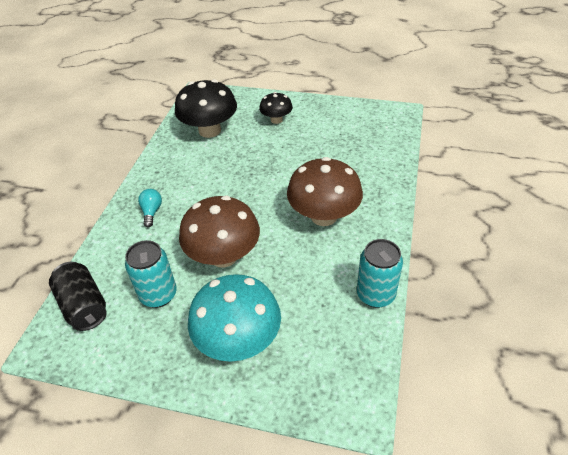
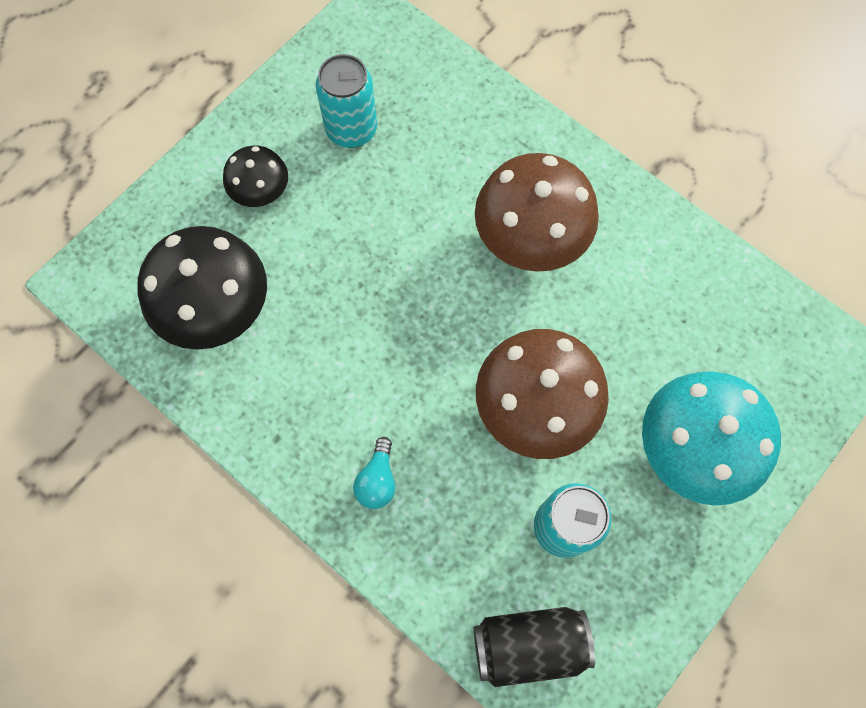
camera: 65 degrees left, 25 degrees up
turquoise light bulb [138,189,162,227] -> turquoise light bulb turned 105 degrees counterclockwise [353,437,396,509]
turquoise can [357,239,403,308] -> turquoise can moved to [316,54,377,148]

